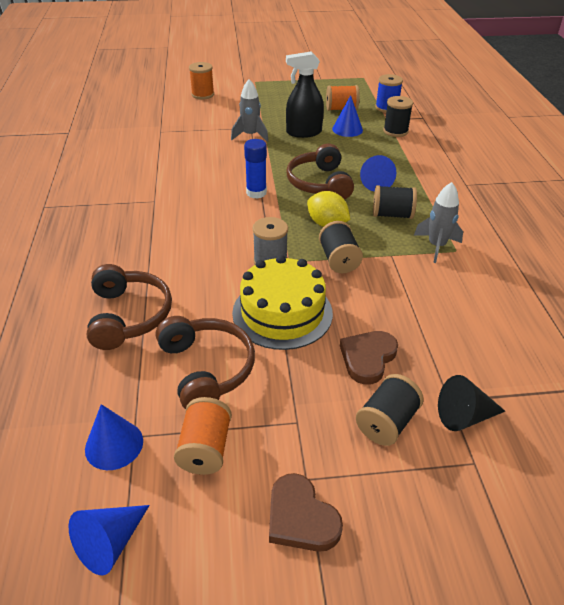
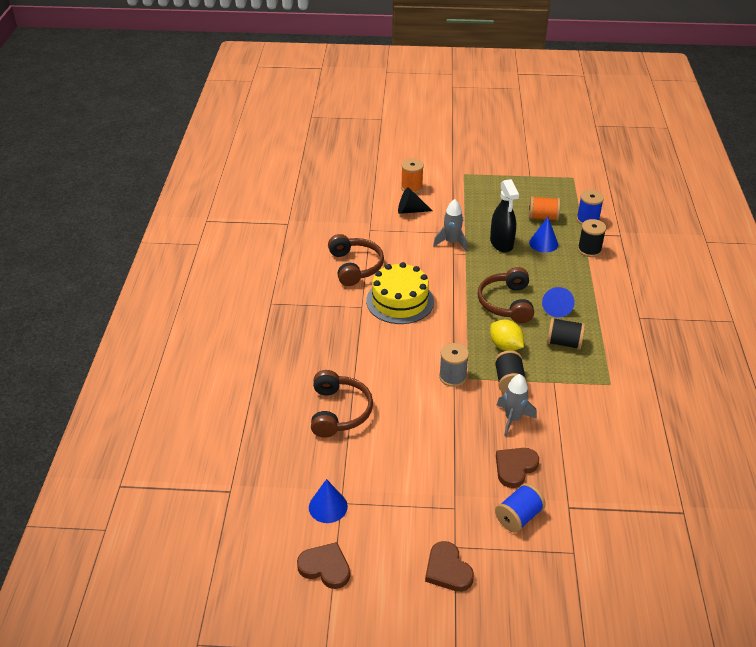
camera: 10 degrees right, 0 degrees up
blue cone [68,505,150,575] -> brown heart [297,542,350,589]
brown headphones [156,316,255,409] -> brown headphones moved to [328,234,384,286]
orange spool [174,397,232,475] -> none
yellow cake [232,255,333,350] -> yellow cake moved to [366,262,434,324]
blue glue stick [244,139,267,199] -> none
black spray bottle [286,51,324,138] -> black spray bottle turned 105 degrees counterclockwise [490,179,519,253]
black spool [356,374,424,446] -> blue spool [495,483,546,533]
grey rocket [414,182,463,263] -> grey rocket moved to [497,374,537,436]
black cone [438,375,505,431] -> black cone moved to [398,187,432,214]

